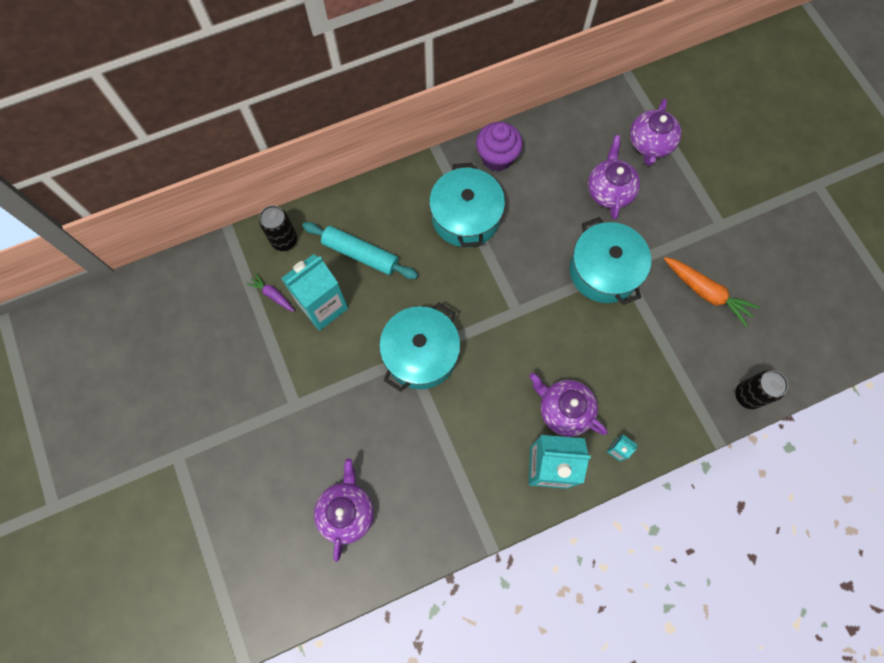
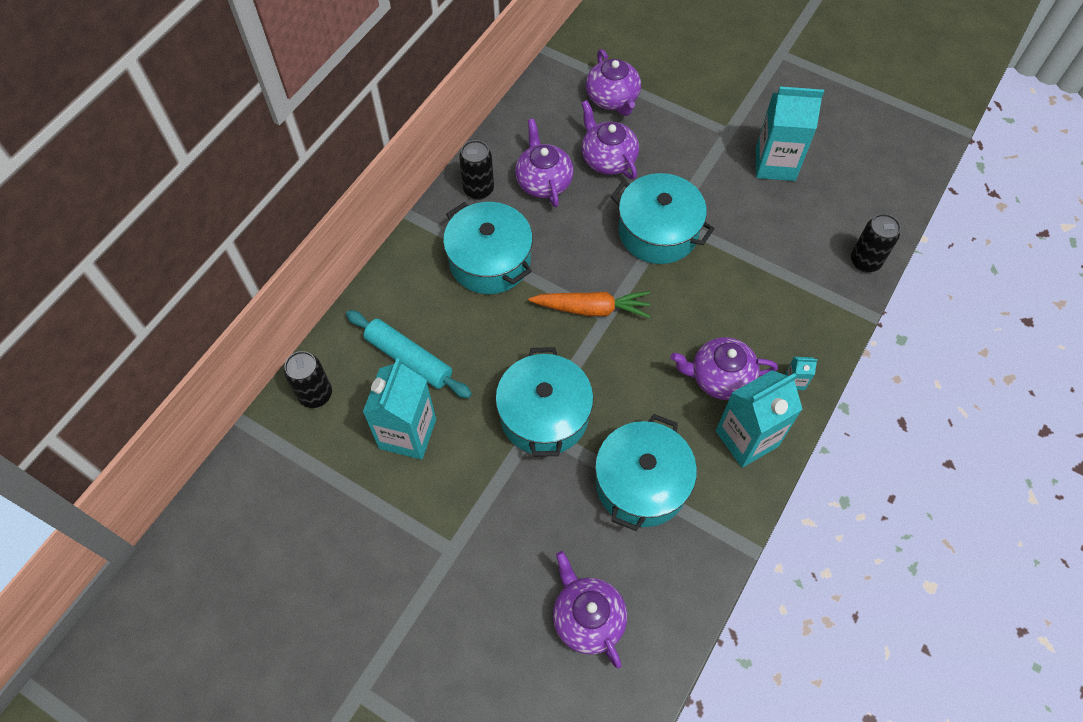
camera: 35 degrees left, 10 degrees down
purple carrot [247,273,295,312] -> none
turquoise rolling pin [302,222,418,279] -> turquoise rolling pin turned 45 degrees clockwise [346,310,472,398]
purple cupcake [476,122,523,171] -> black can [459,140,494,200]
orange carrot [664,257,760,327] -> orange carrot moved to [528,291,651,318]
none -> purple teapot [515,119,574,207]
none -> turquoise pot [595,414,697,531]
none -> turquoise carton [756,87,824,181]

